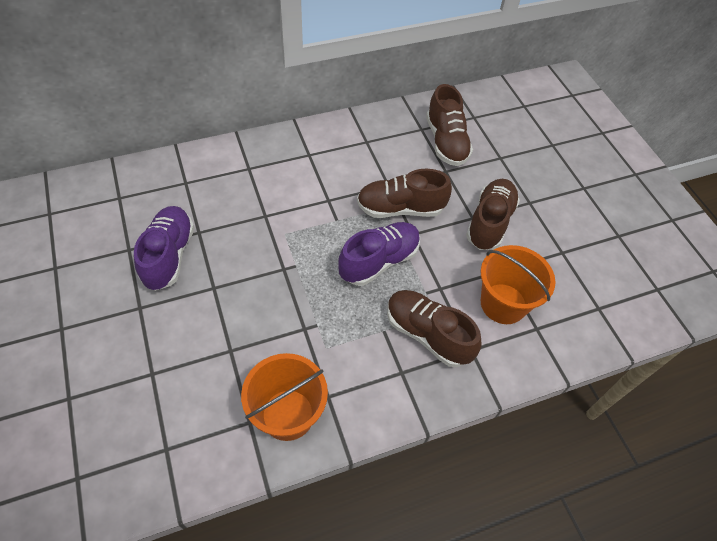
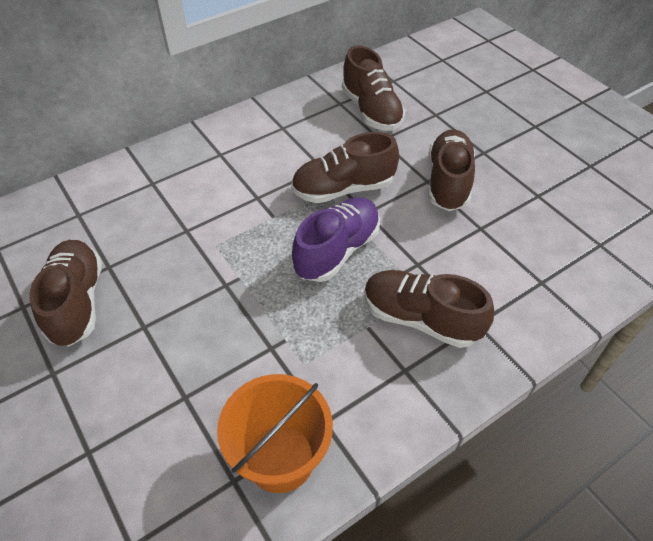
camera: 10 degrees left, 5 degrees down
purple shoe [134,206,194,291] -> brown shoe [30,240,102,347]
orange bucket [481,245,555,324] -> none

